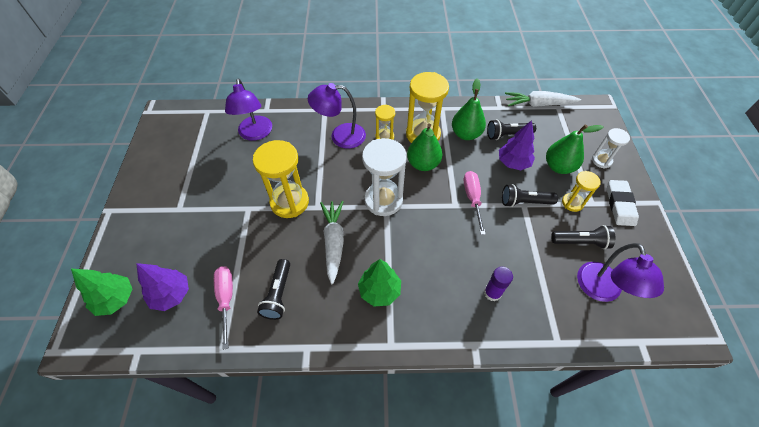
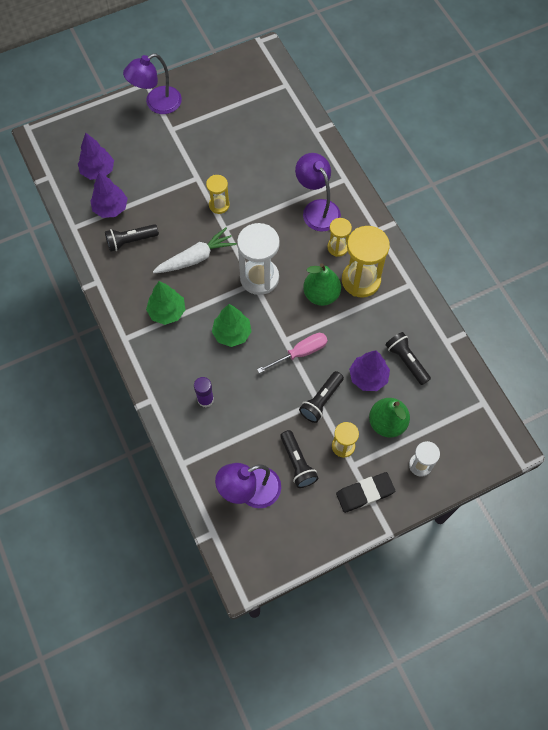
camera: 65 degrees right, 10 degrees up
green tree [71,269,132,316] -> green tree moved to [212,304,252,347]
pink screwdriver [214,266,233,350] -> purple tree [90,172,128,218]
purple lamp [225,78,272,141] -> purple lamp moved to [123,53,182,114]
yellow hourglass [253,140,309,218] -> yellow hourglass [206,175,230,214], size x0.55
green pear [452,78,486,140] -> none
black flashlight [502,184,558,207] -> black flashlight turned 120 degrees counterclockwise [299,371,344,423]
white carrot [505,91,581,107] -> none
white eraser [607,180,639,226] -> black eraser [336,472,395,513]

